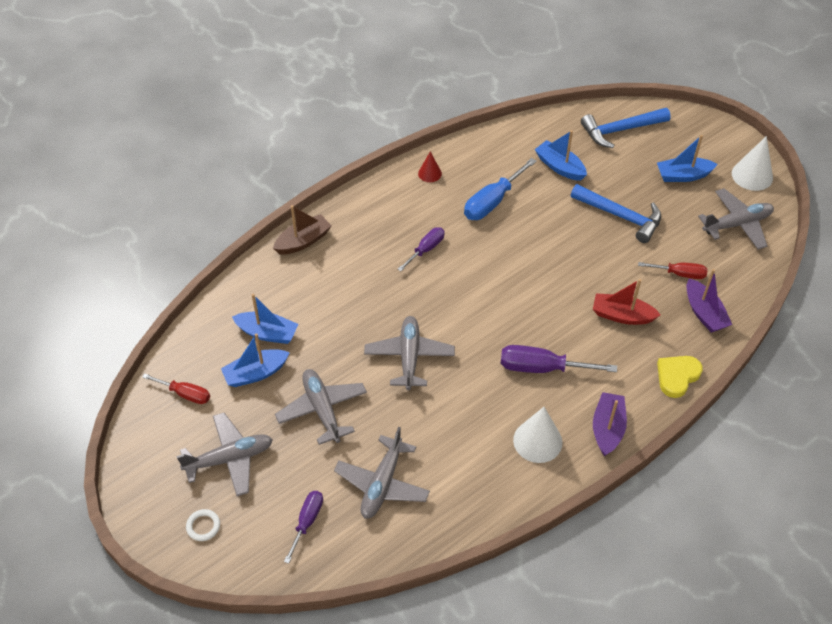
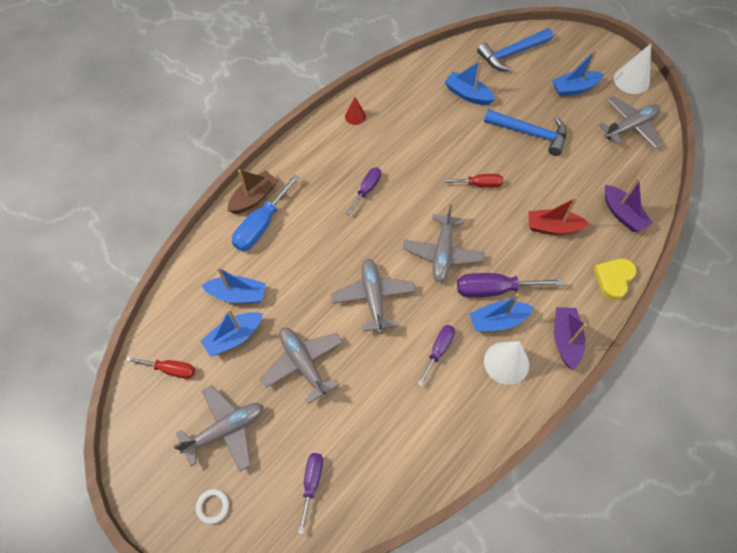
camera: 10 degrees left, 10 degrees up
grey plane [334,427,430,519] -> grey plane moved to [403,205,485,282]
blue screwdriver [464,158,537,220] -> blue screwdriver moved to [232,174,299,251]
red screwdriver [638,262,707,279] -> red screwdriver moved to [442,174,503,188]
none -> purple screwdriver [417,325,455,386]
none -> blue boat [469,293,534,332]

